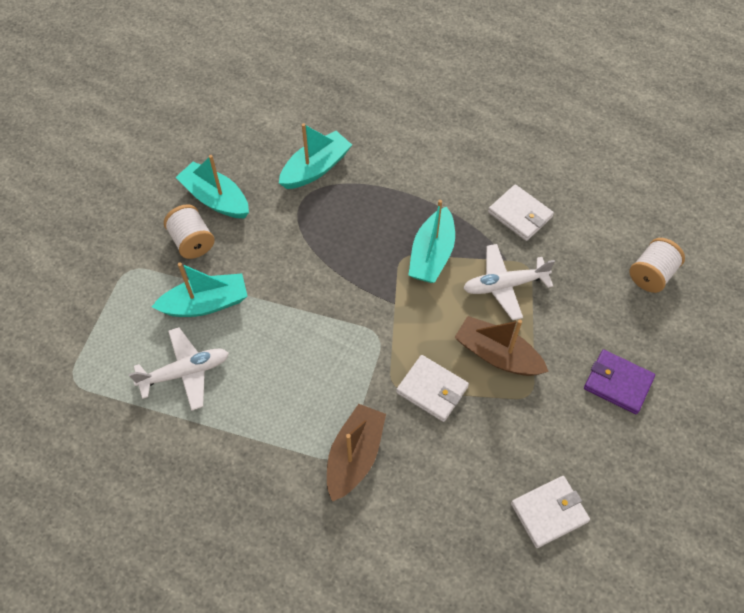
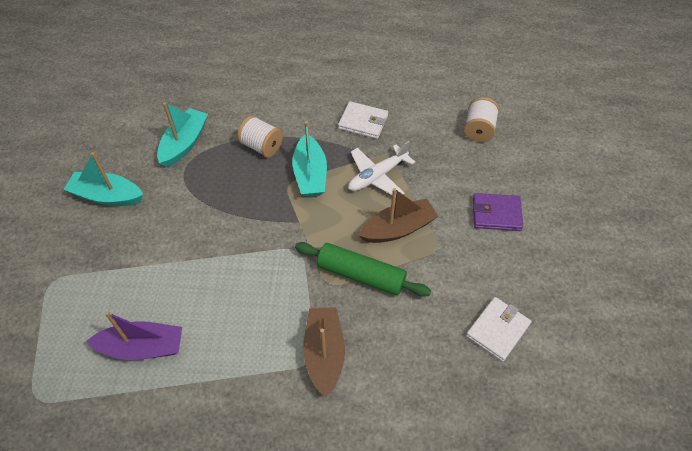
camera: 25 degrees left, 5 degrees down
white plane [129,327,229,411] -> purple boat [86,311,182,360]
turquoise boat [152,262,247,317] -> none
white spool [164,204,215,259] -> white spool moved to [237,115,283,157]
white wallet [396,355,469,422] -> green rolling pin [295,242,431,297]
brown boat [454,316,549,376] -> brown boat turned 150 degrees clockwise [358,188,438,243]

